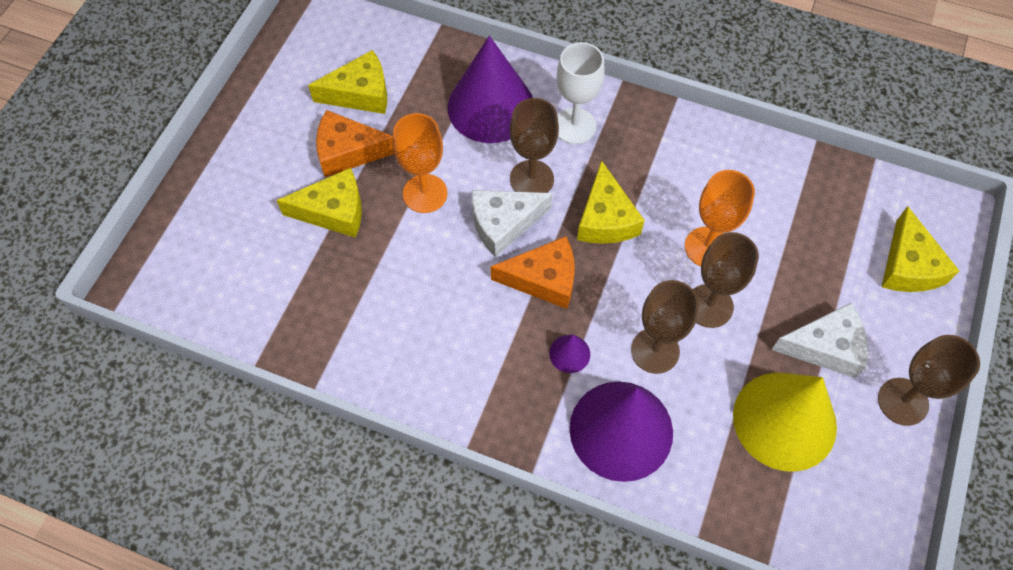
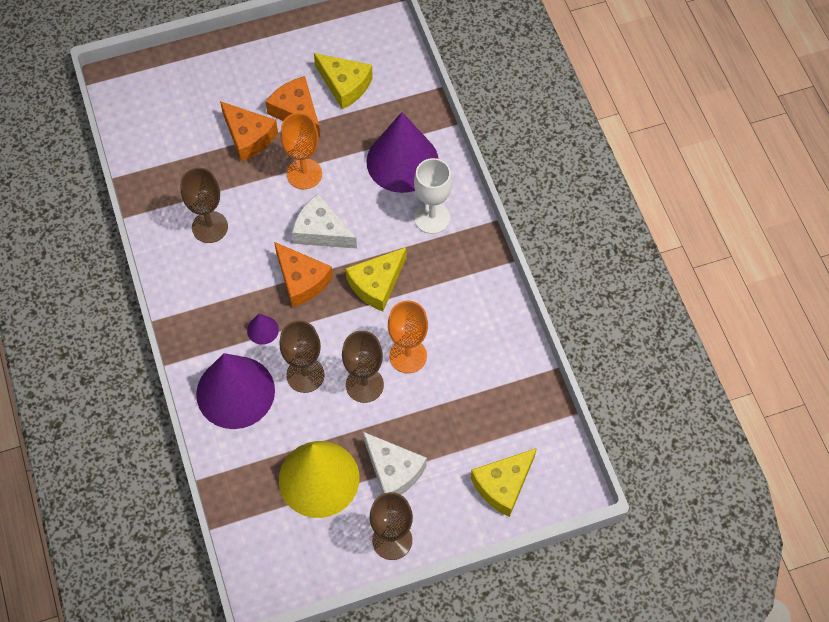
camera: 50 degrees right, 0 degrees up
yellow cheese [277,168,362,238] -> orange cheese [220,101,278,162]
brown goblet [510,98,559,193] -> brown goblet moved to [180,168,228,243]

